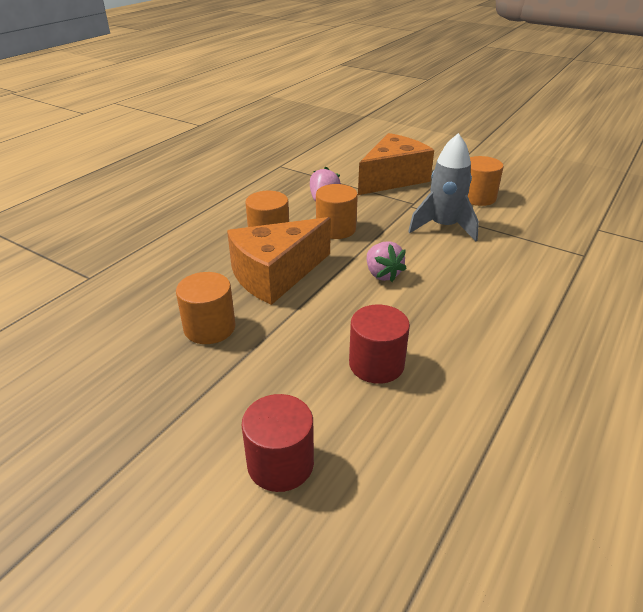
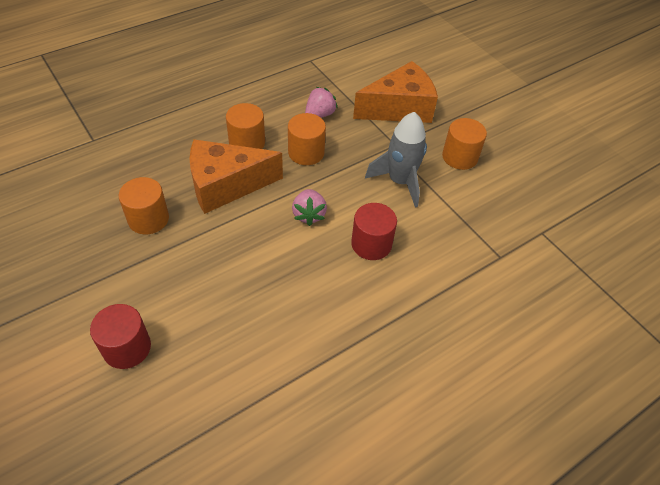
camera: 20 degrees right, 15 degrees up
red cylinder [349,305,410,384] -> red cylinder moved to [351,203,397,260]

